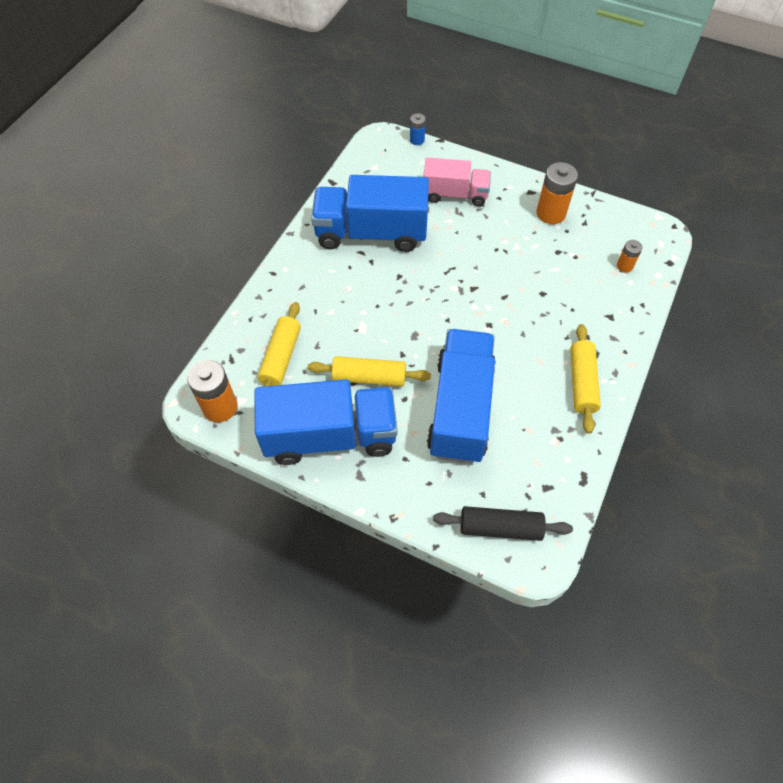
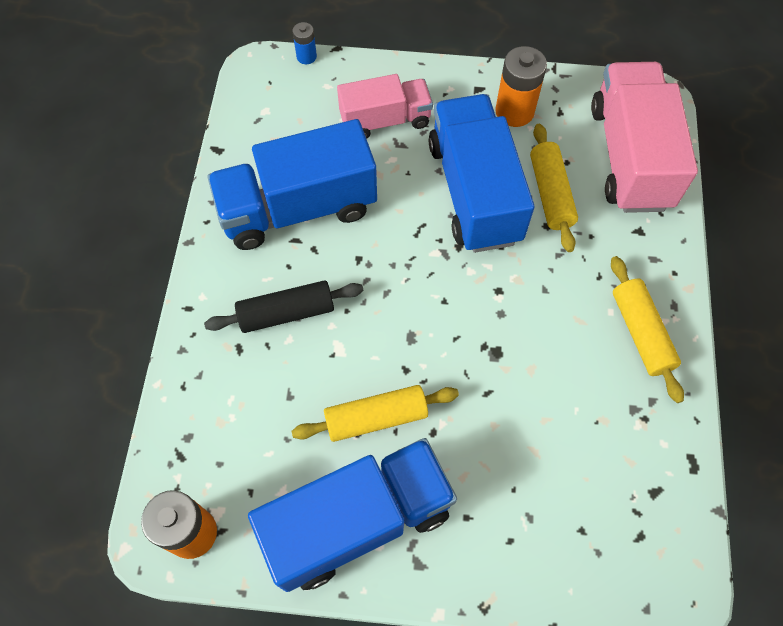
camera: 20 degrees left, 5 degrees up
yellow rolling pin [258,302,301,387] -> yellow rolling pin moved to [530,124,578,252]
blue truck [427,329,496,464] -> blue truck moved to [429,94,534,253]
black rolling pin [433,506,573,541] -> black rolling pin moved to [204,280,364,333]
orange battery [617,240,643,272] -> pink truck [591,62,698,213]

